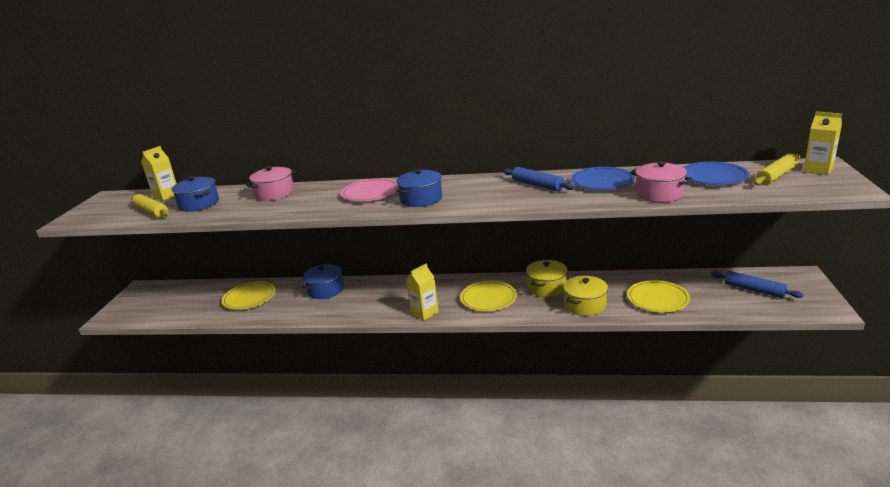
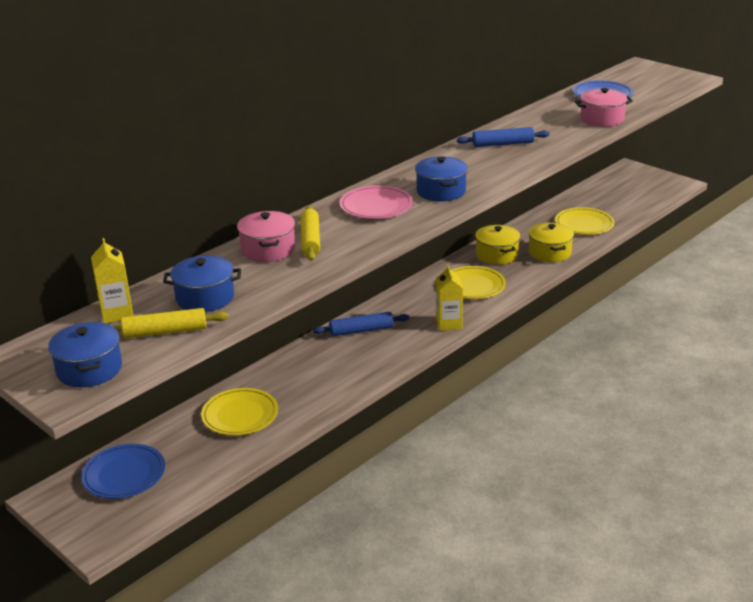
camera: 55 degrees left, 5 degrees up
blue pot [302,264,344,299] -> blue pot moved to [48,322,122,387]
blue plate [571,167,635,190] -> blue plate moved to [81,444,165,499]
blue rolling pin [711,271,803,298] -> blue rolling pin moved to [313,312,409,336]
yellow rolling pin [754,154,800,185] -> yellow rolling pin moved to [301,206,320,261]
yellow carton [803,111,842,175] -> none

